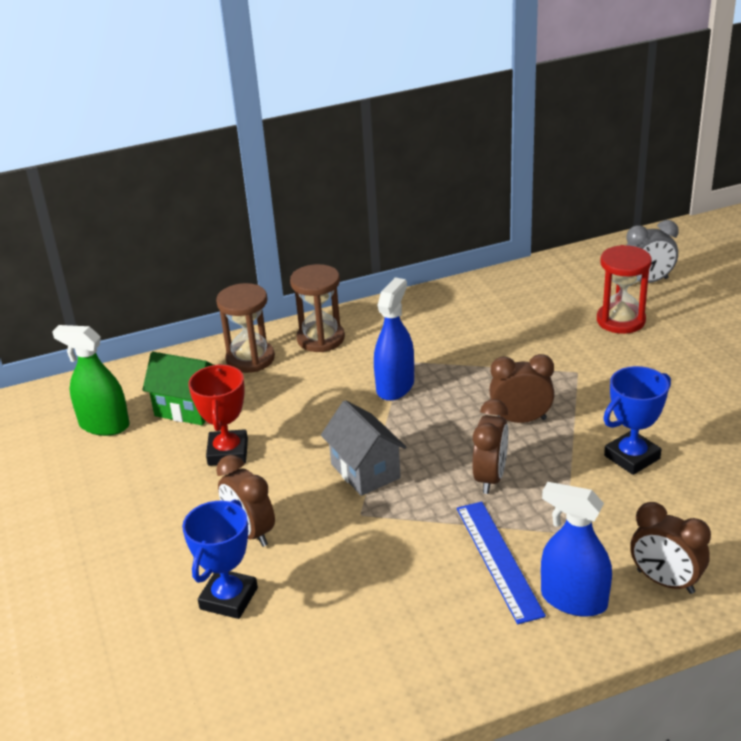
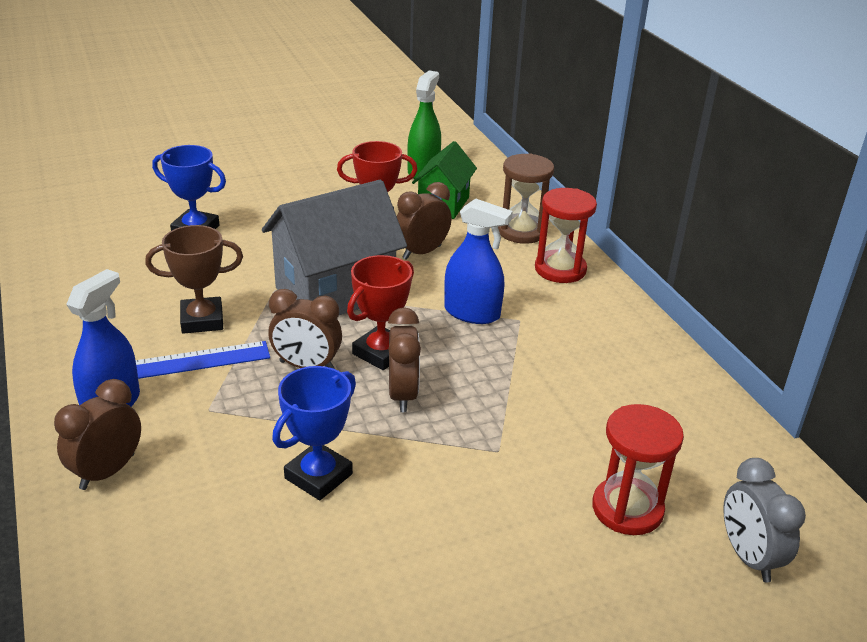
camera: 85 degrees right, 0 degrees up
brown clock [216,455,275,547] -> brown clock moved to [397,182,452,260]
brown hourglass [290,264,345,352] -> red hourglass [535,188,597,283]
grey house [321,400,406,496] -> grey house [262,179,407,315], size x1.68
blue trophy [603,366,671,475] -> blue trophy turned 75 degrees clockwise [272,366,356,500]
none -> brown trophy [145,225,243,334]
none -> red trophy [347,255,414,370]

